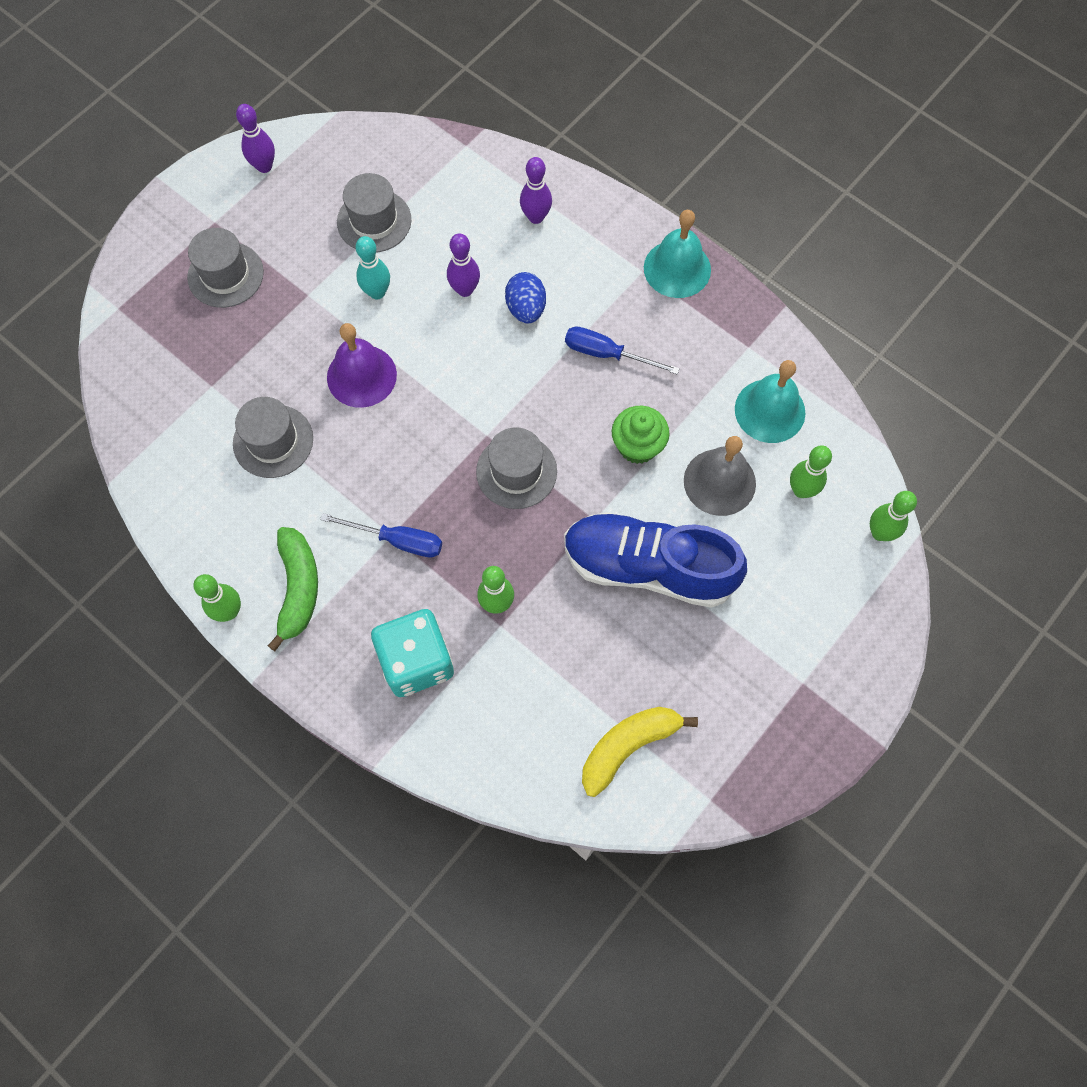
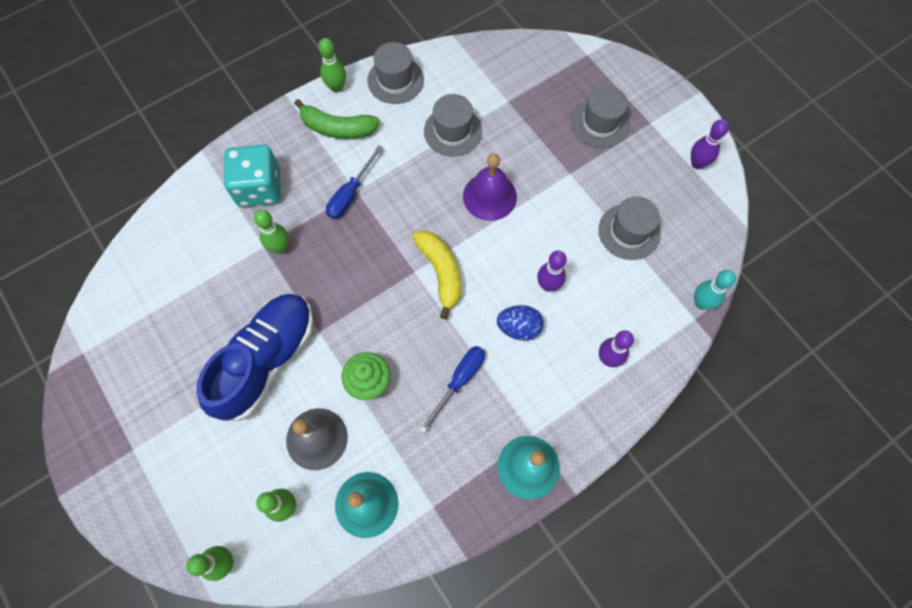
camera: 105 degrees right, 0 degrees up
turquoise bowling pin [356,236,390,299] -> turquoise bowling pin moved to [694,270,736,310]
grey hat [476,427,557,509] -> grey hat moved to [367,42,424,104]
yellow banana [582,707,698,797] -> yellow banana moved to [412,230,461,319]

